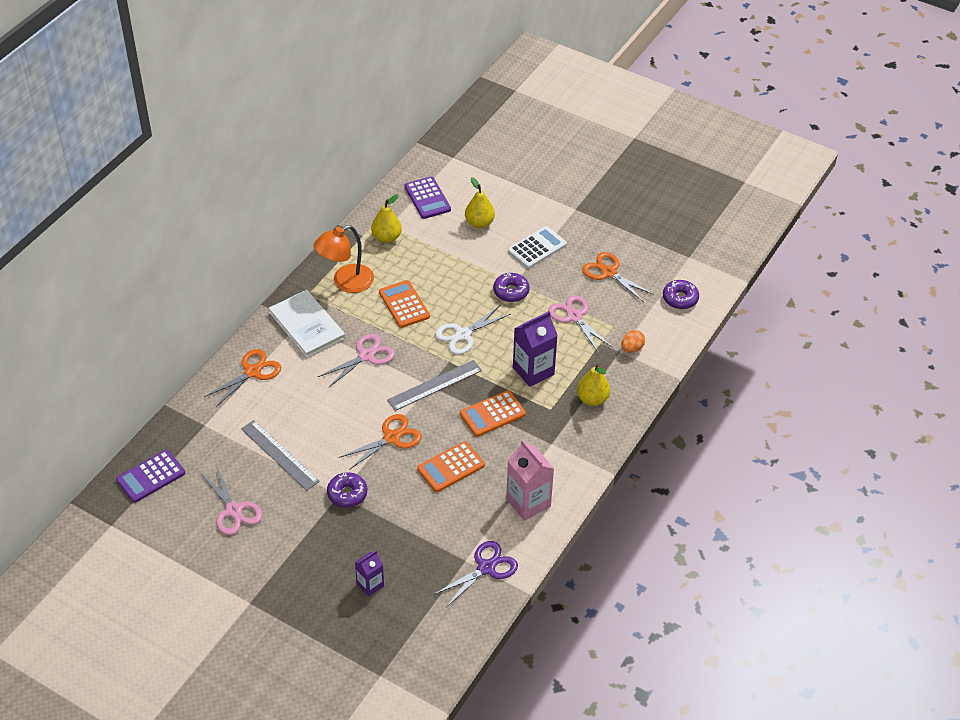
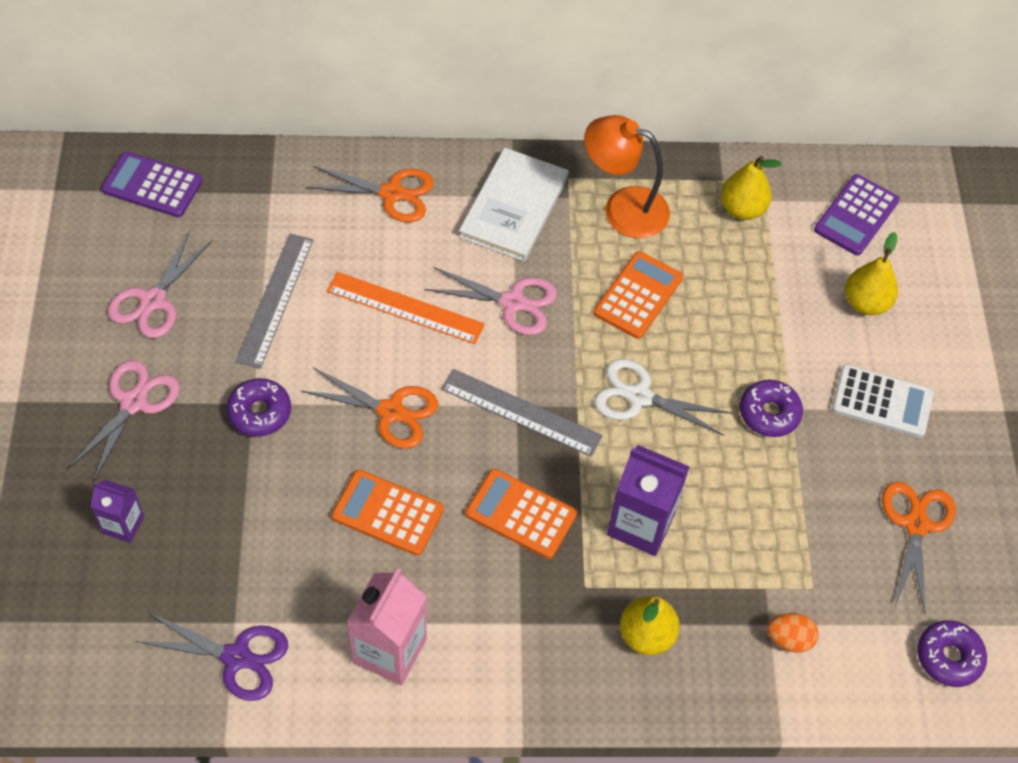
camera: 55 degrees right, 10 degrees up
pink scissors [548,295,613,353] -> pink scissors moved to [68,360,180,482]
none -> orange ruler [327,272,485,344]

